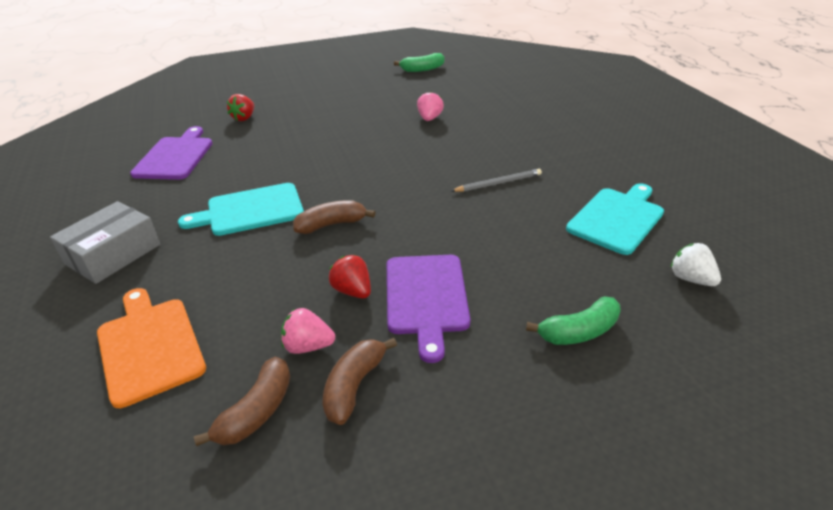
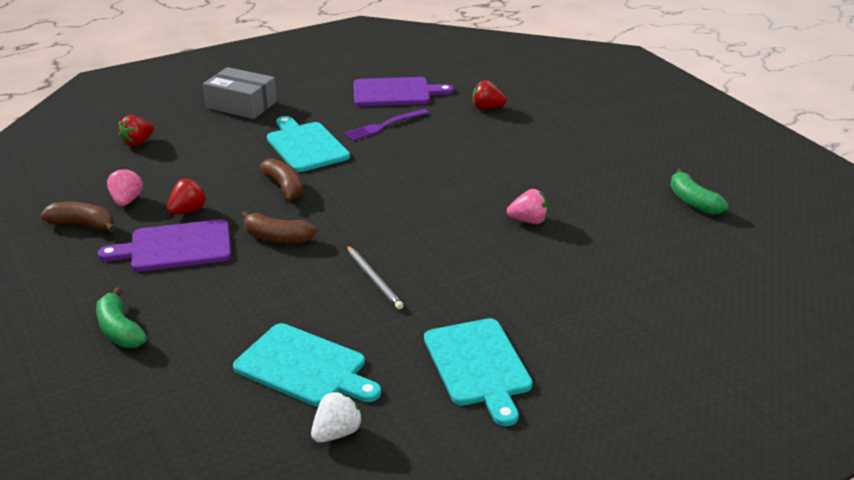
camera: 80 degrees right, 5 degrees down
orange cutting board [97,288,206,408] -> red strawberry [118,115,154,147]
brown banana [194,357,290,446] -> brown banana moved to [241,211,317,243]
white strawberry [671,243,721,286] -> white strawberry moved to [311,391,363,443]
none -> purple fork [344,109,429,141]
none -> turquoise cutting board [424,318,533,426]

